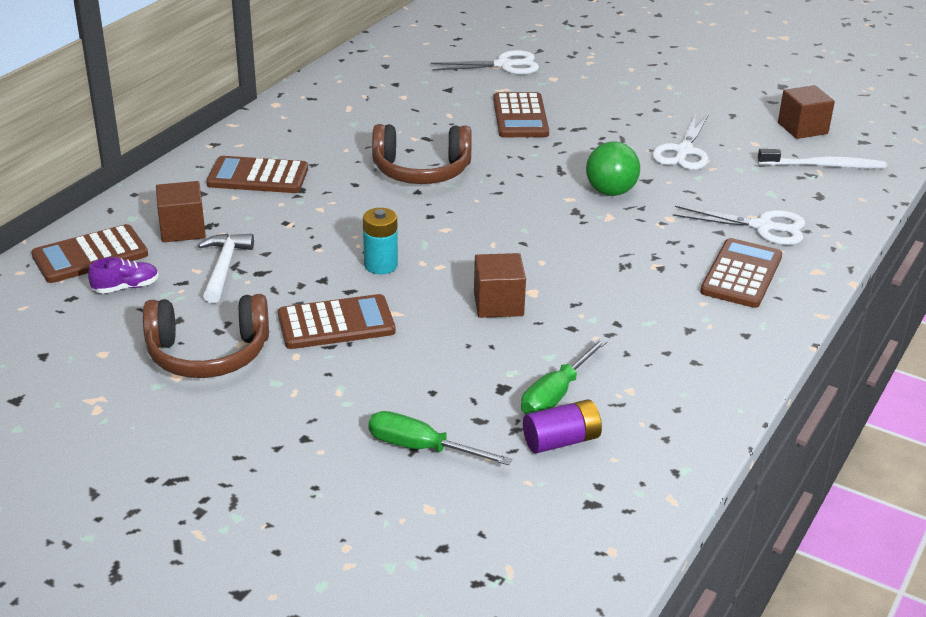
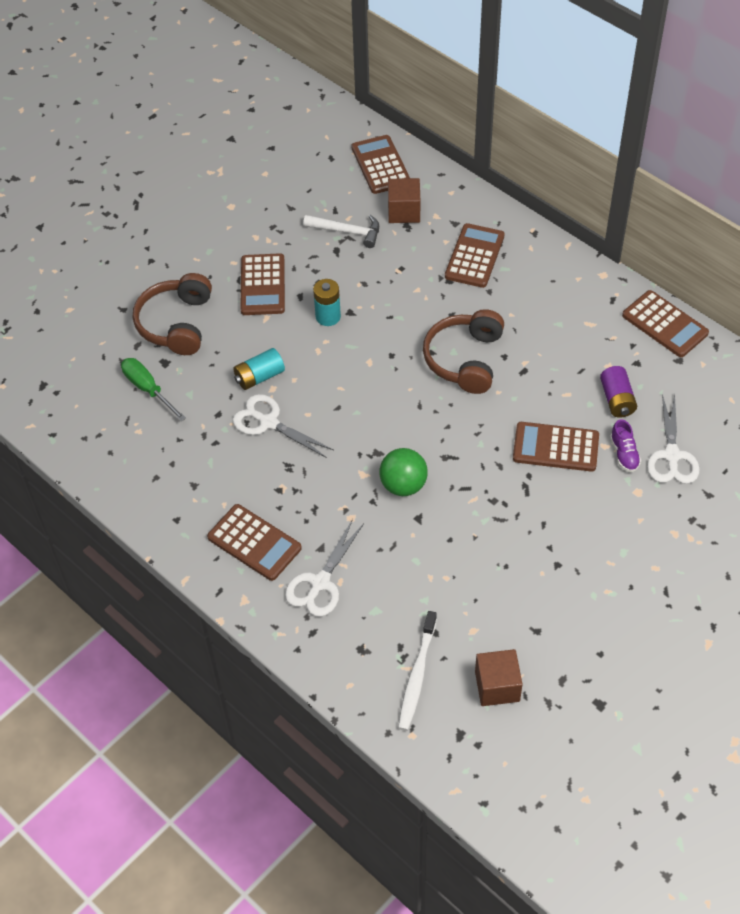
camera: 105 degrees right, 20 degrees up
purple shoe [88,257,159,294] -> purple shoe moved to [610,419,641,472]
brown headphones [143,294,269,378] -> brown headphones moved to [133,273,212,355]
green screwdriver [368,411,512,465] -> none
brown cube [474,253,526,318] -> turquoise battery [233,348,285,390]
purple battery [523,399,602,454] -> purple battery moved to [600,366,637,418]
white scissors [652,114,709,170] -> white scissors moved to [232,394,334,458]
none -> brown calculator [622,290,709,357]

